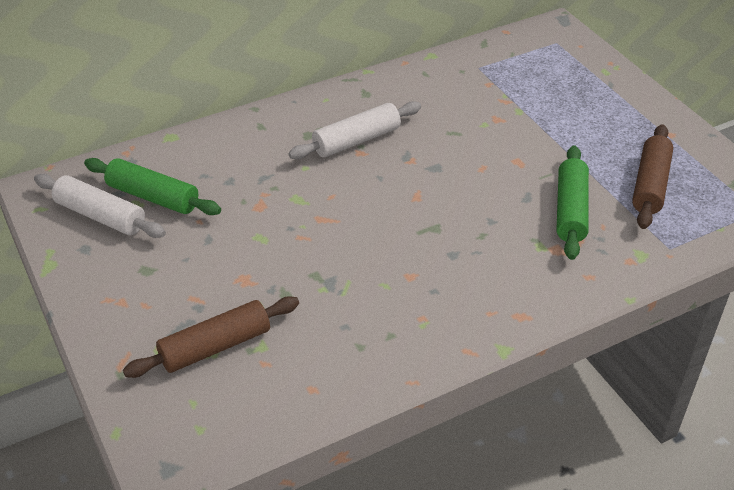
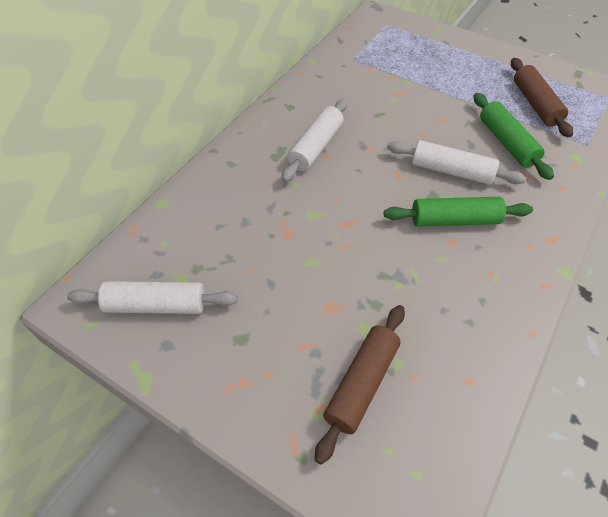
camera: 30 degrees left, 10 degrees up
green rolling pin [84,158,221,215] -> green rolling pin moved to [384,197,533,227]
none -> white rolling pin [387,140,526,185]

